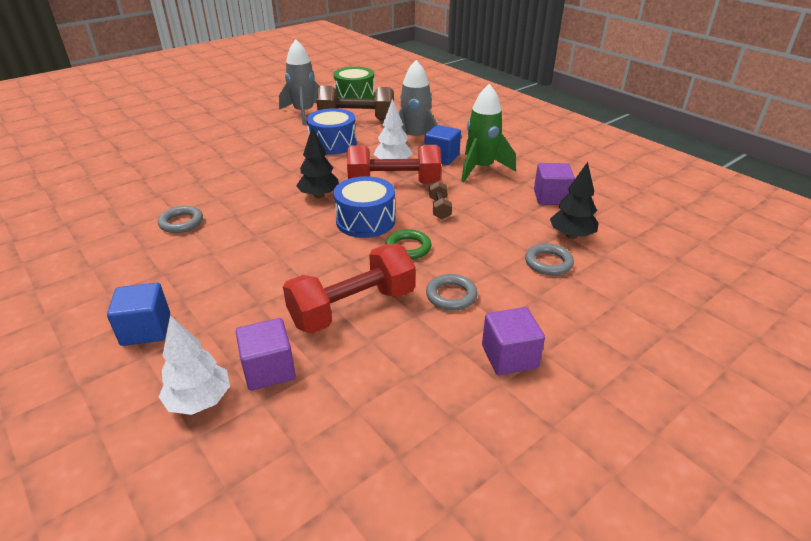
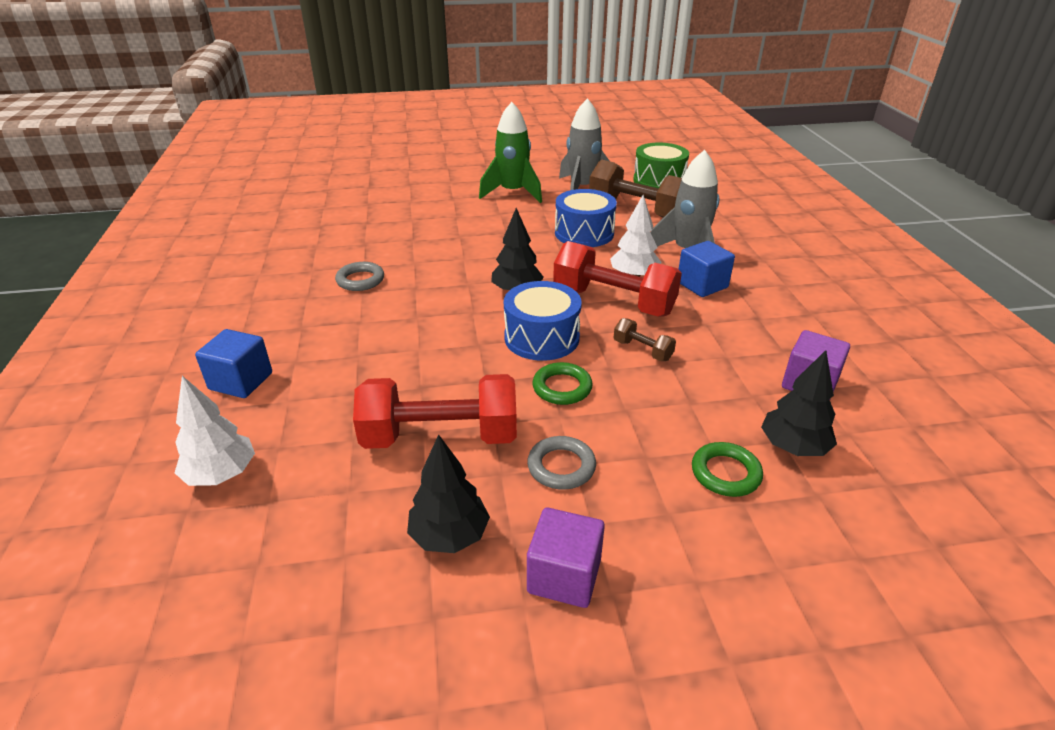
camera: 30 degrees right, 0 degrees up
purple cube [236,318,296,391] -> none
brown dumbbell [429,181,452,219] -> brown dumbbell turned 75 degrees counterclockwise [614,318,676,361]
green rocket [461,84,516,182] -> green rocket moved to [479,102,542,203]
grey ring [525,243,574,276] -> green ring [692,442,763,497]
none -> black tree [407,434,490,553]

